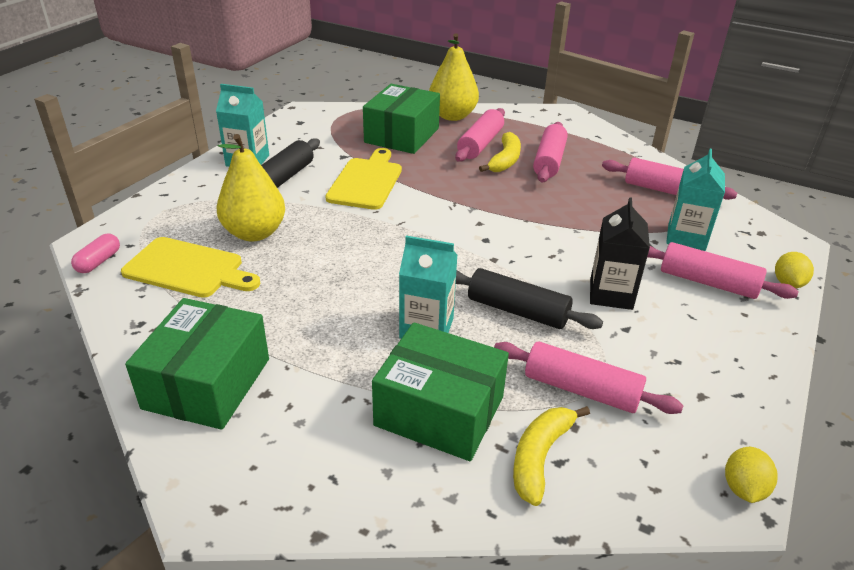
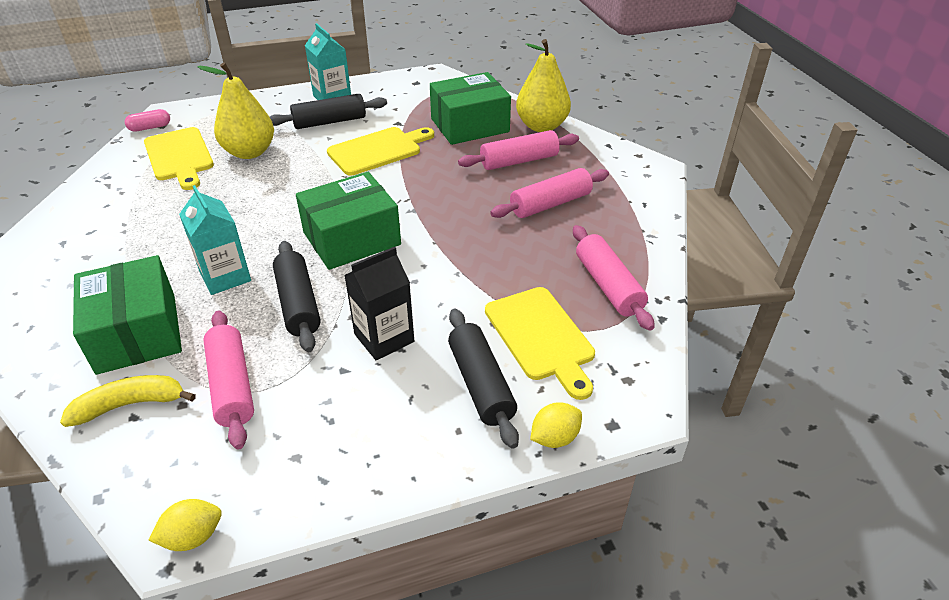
camera: 45 degrees right, 5 degrees up
green box [125,298,269,430] -> green box moved to [296,172,401,270]
yellow banana [479,132,521,172] -> none
pink rolling pin [647,242,799,299] -> black rolling pin [448,309,519,449]
turquoise carton [666,149,725,251] -> yellow cutting board [485,287,595,400]

